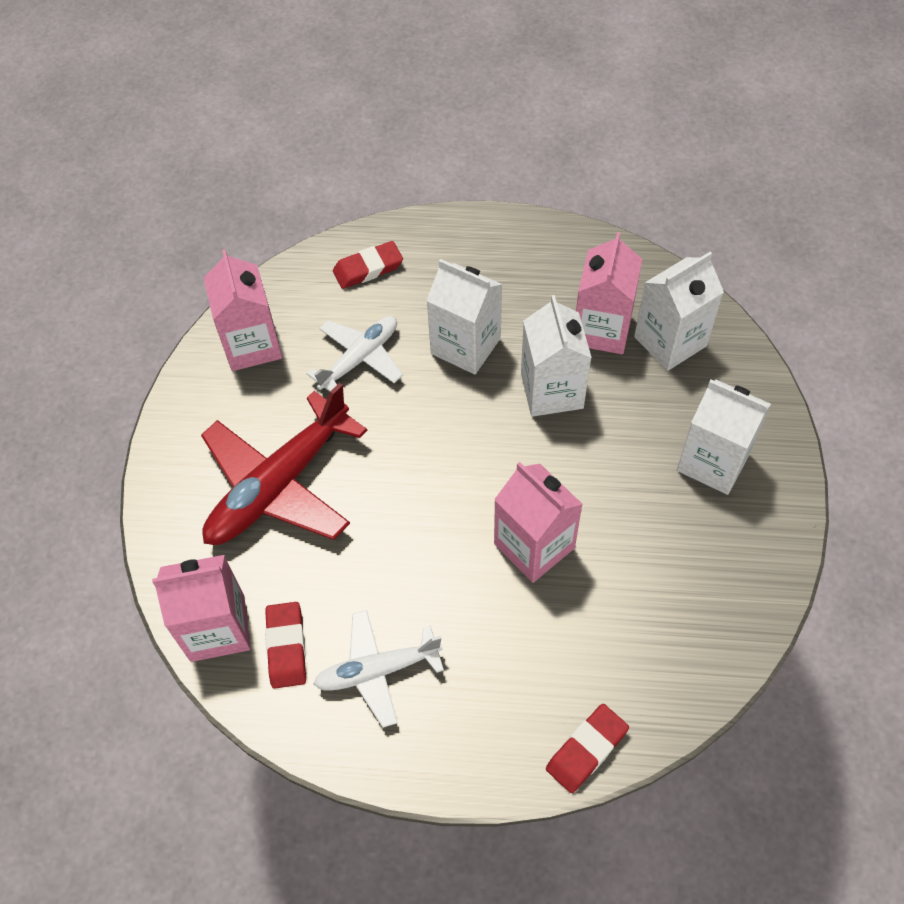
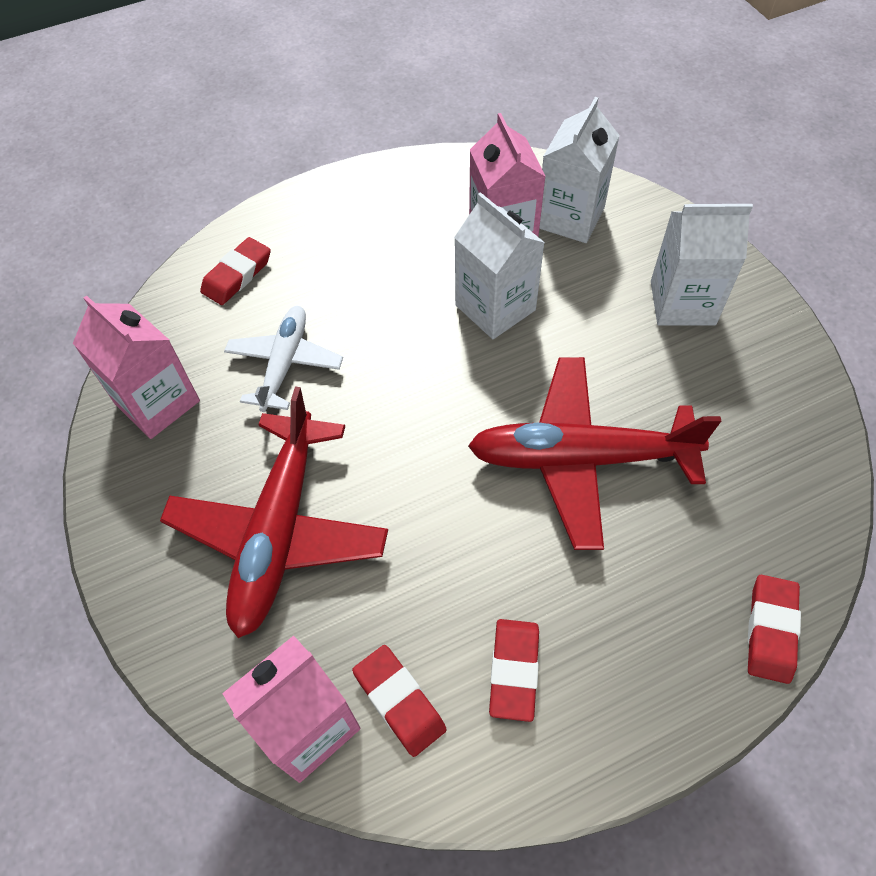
camera: 30 degrees left, 0 degrees up
white plane [314,610,444,728] -> red eraser [489,619,539,722]
white carton [426,259,502,374] -> none
pink carton [494,462,583,583] -> red plane [468,357,721,550]

